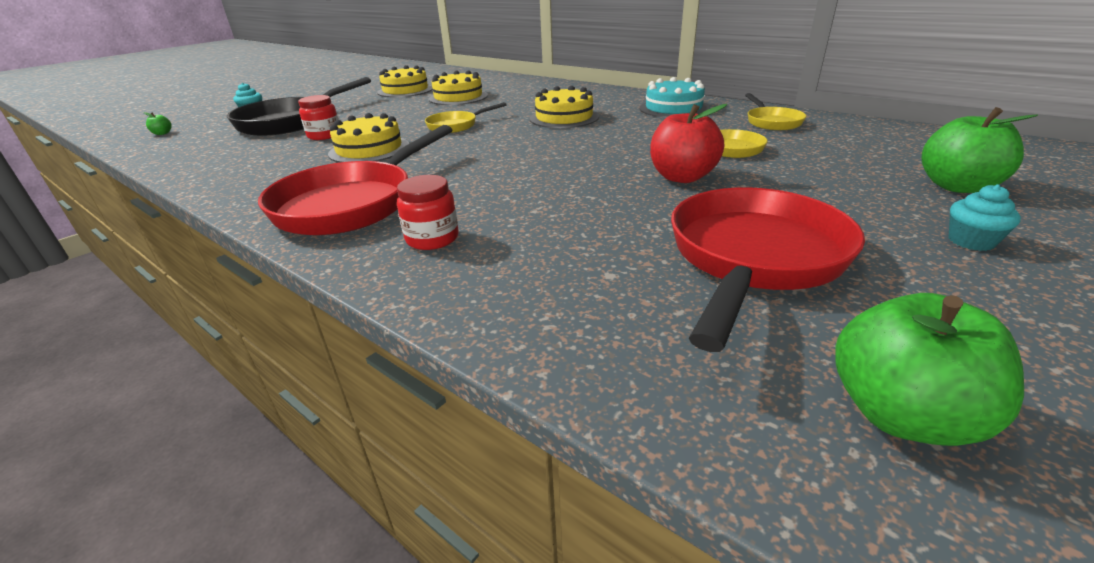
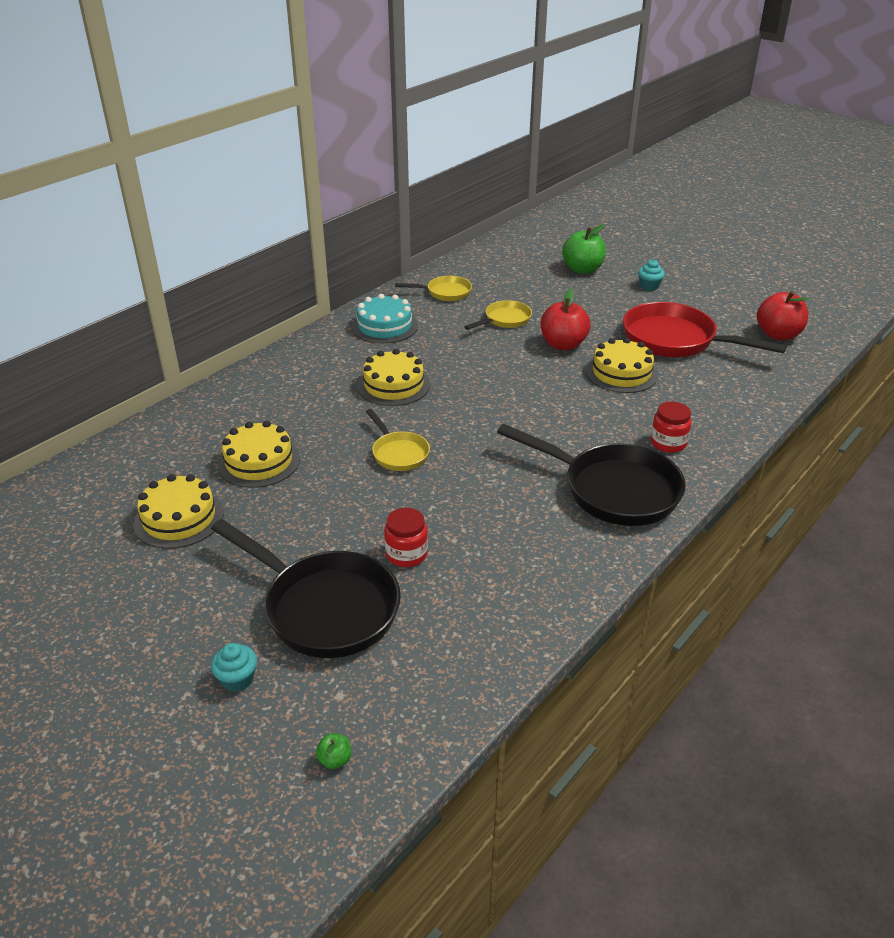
camera: 90 degrees left, 5 degrees up
red pan [258,125,452,235] -> black pan [497,424,686,526]
yellow cake [328,113,409,163] -> yellow cake moved to [586,338,658,393]
green apple [836,293,1024,446] -> red apple [757,291,809,340]

